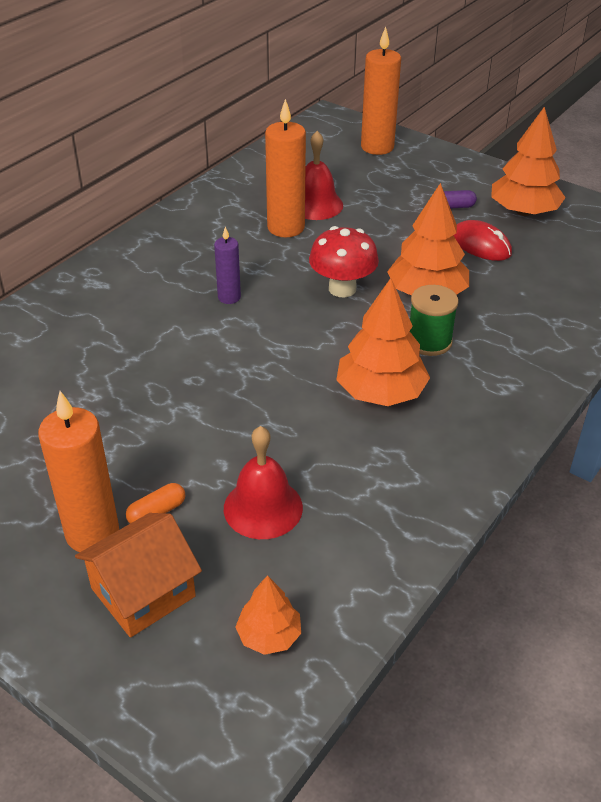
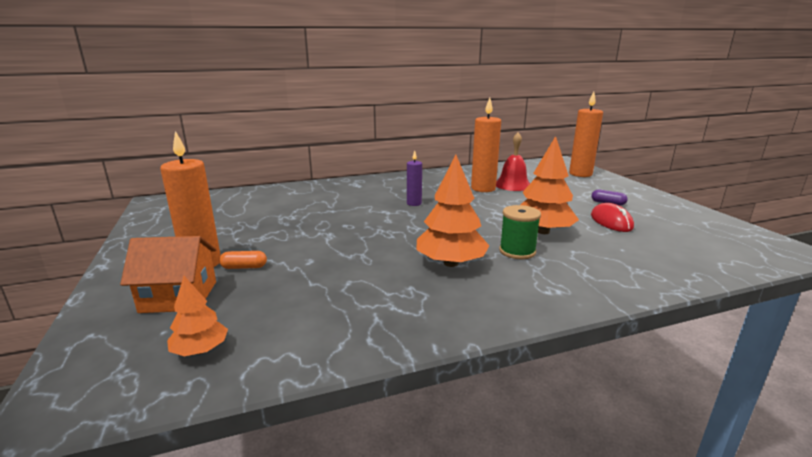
camera: 35 degrees right, 20 degrees down
red bell [224,426,303,539] -> none
red mushroom [309,226,379,297] -> none
orange tree [491,107,566,216] -> none

